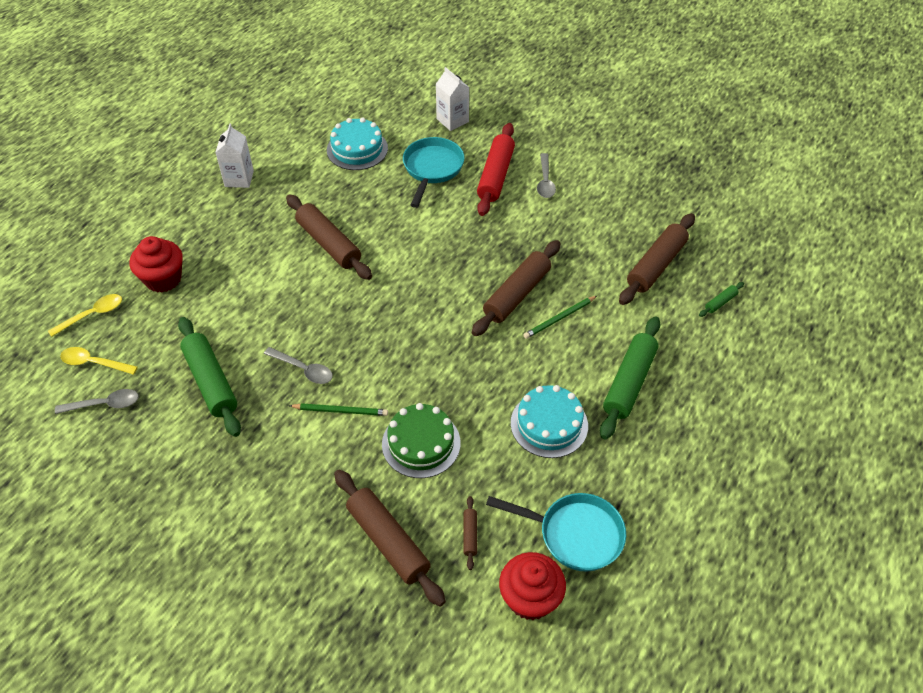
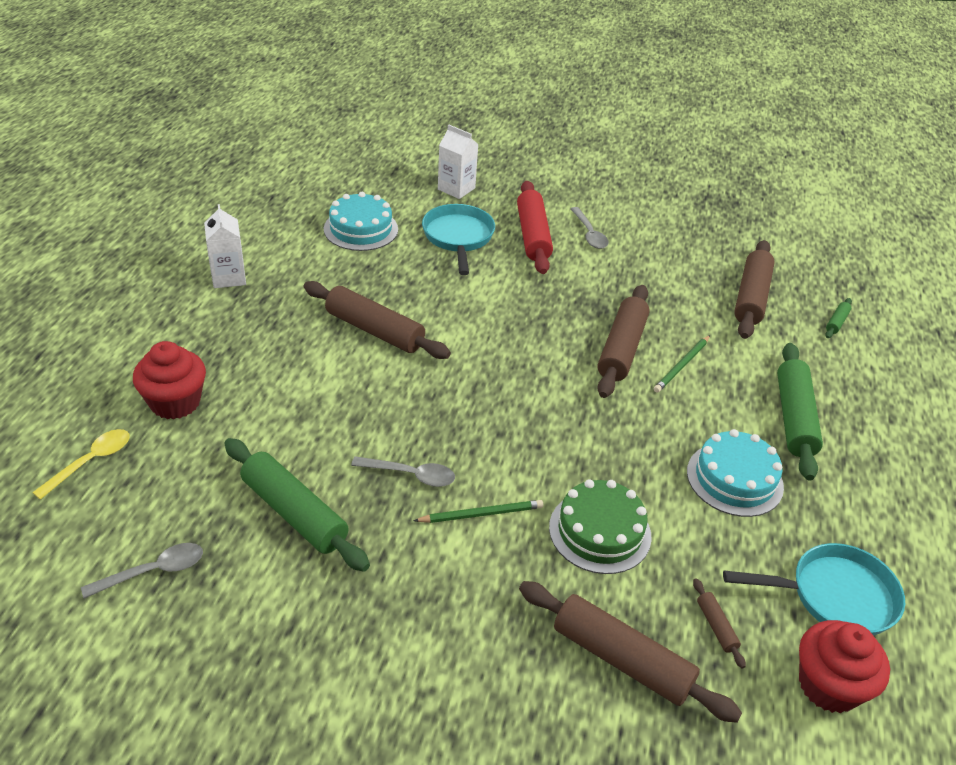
camera: 20 degrees left, 10 degrees down
yellow spoon [60,347,138,375] -> none

